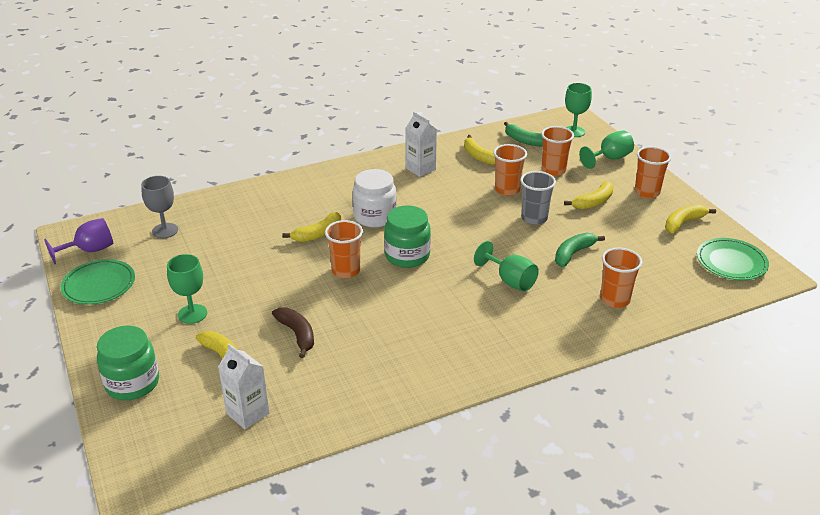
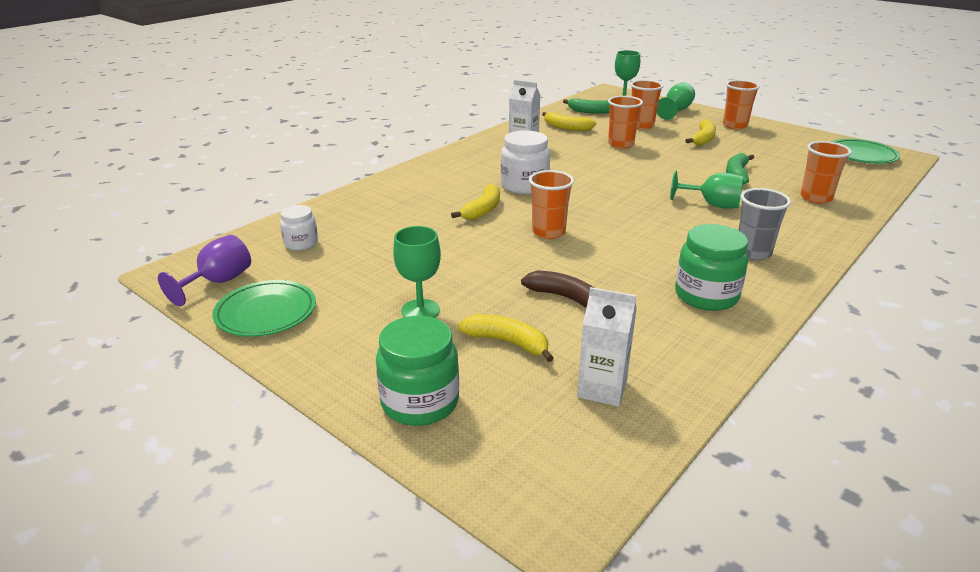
camera: 25 degrees left, 5 degrees down
grey goblet [141,176,178,238] -> white jar [280,205,318,250]
green jar [384,205,431,268] -> green jar moved to [675,224,749,311]
grey cup [520,171,556,225] -> grey cup moved to [738,188,791,261]
yellow banana [665,204,716,233] -> none

